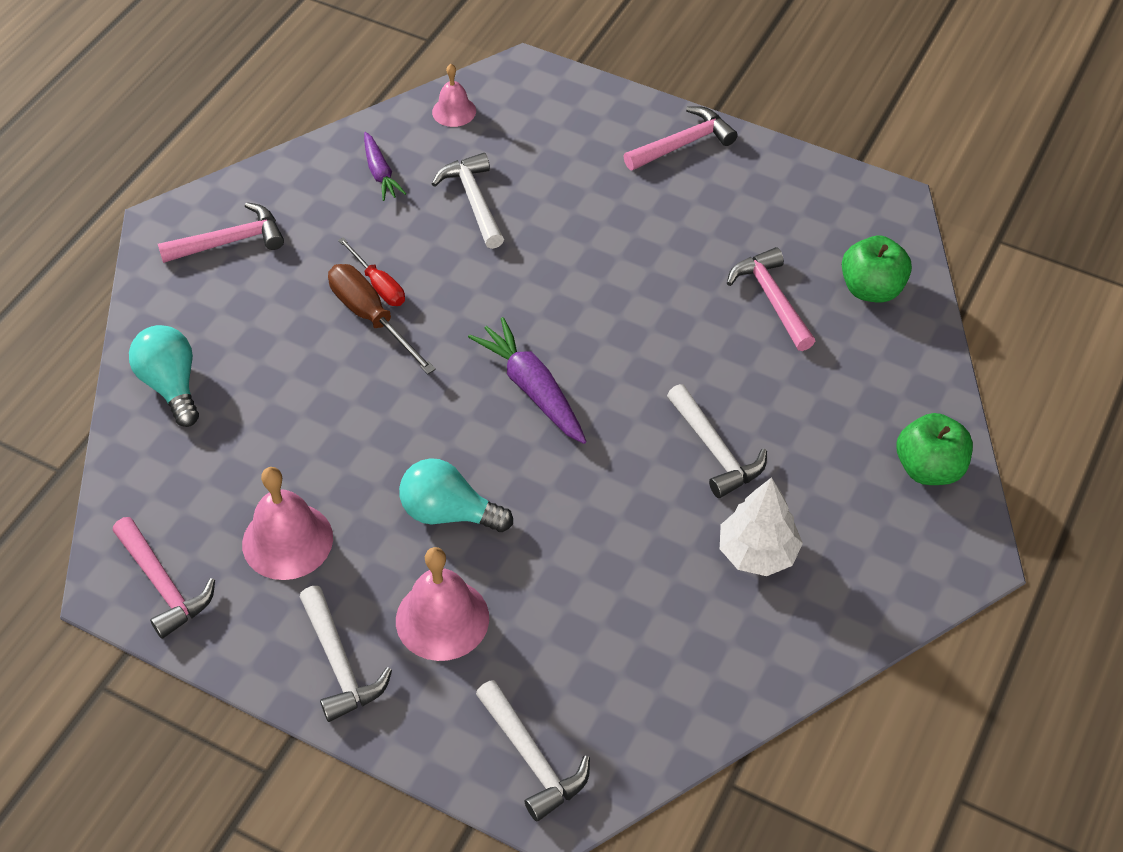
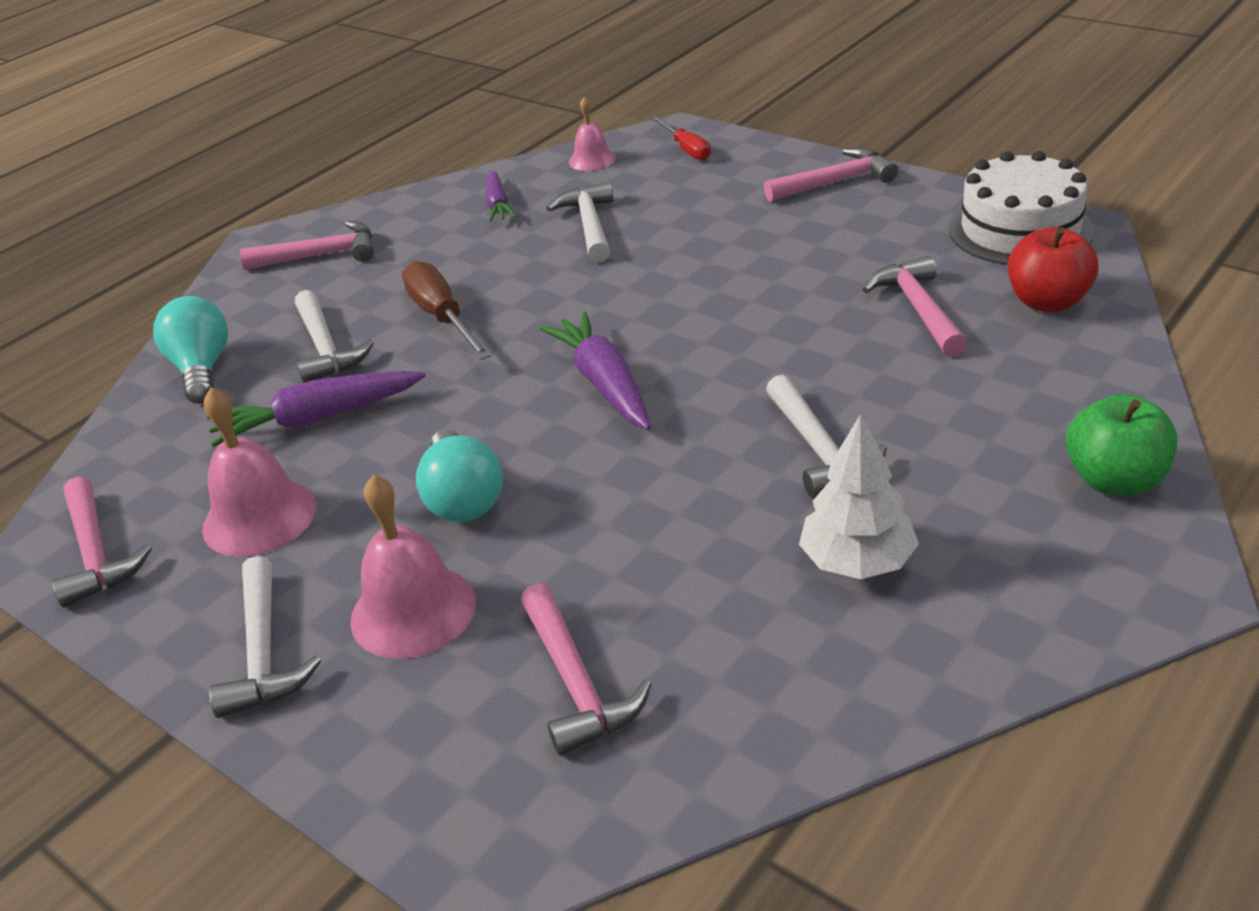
camera: 15 degrees right, 15 degrees down
red screwdriver [338,237,405,306] -> red screwdriver moved to [652,117,711,160]
turquoise light bulb [399,458,513,532] -> turquoise light bulb turned 135 degrees counterclockwise [416,429,503,522]
white hammer [476,680,590,822] -> white hammer moved to [295,290,374,383]
green apple [842,236,912,302] -> red apple [1008,227,1099,312]
none -> purple carrot [207,371,426,447]
none -> pink hammer [521,583,651,756]
none -> white cake [949,151,1094,265]

